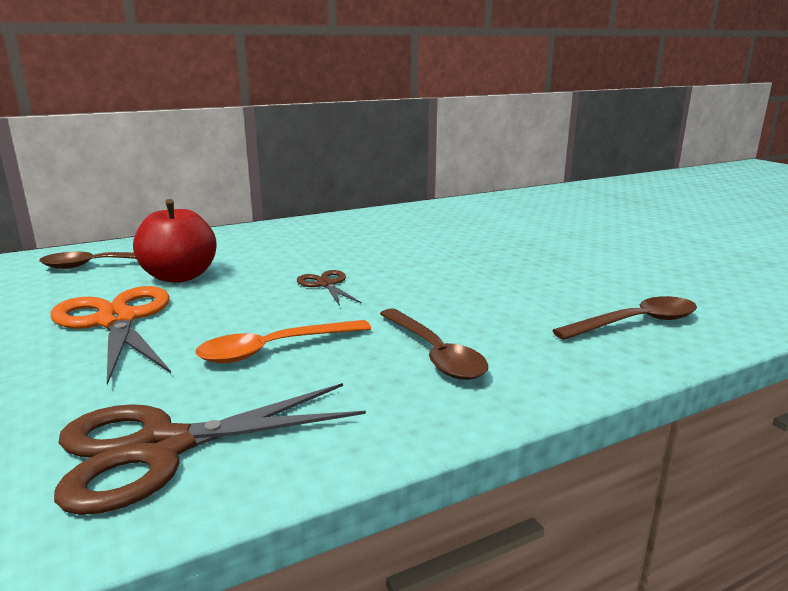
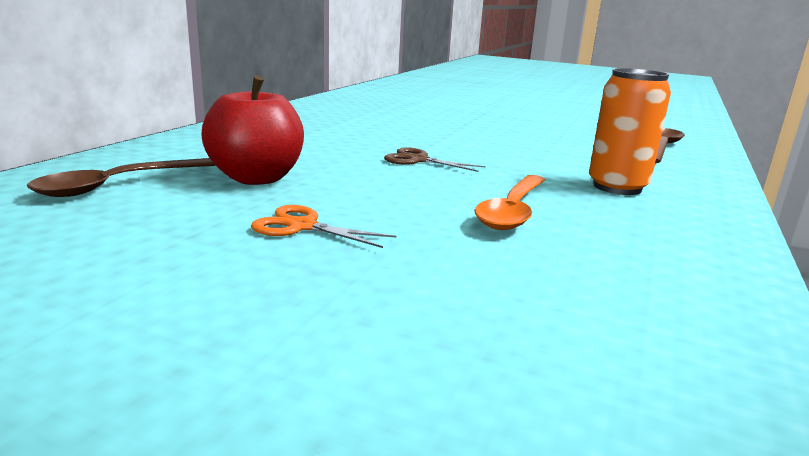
camera: 40 degrees left, 0 degrees up
orange scissors [50,286,171,385] -> orange scissors [251,205,396,248], size x0.51
brown scissors [54,383,366,515] -> none
brown spoon [380,309,488,380] -> orange can [589,68,671,195]

